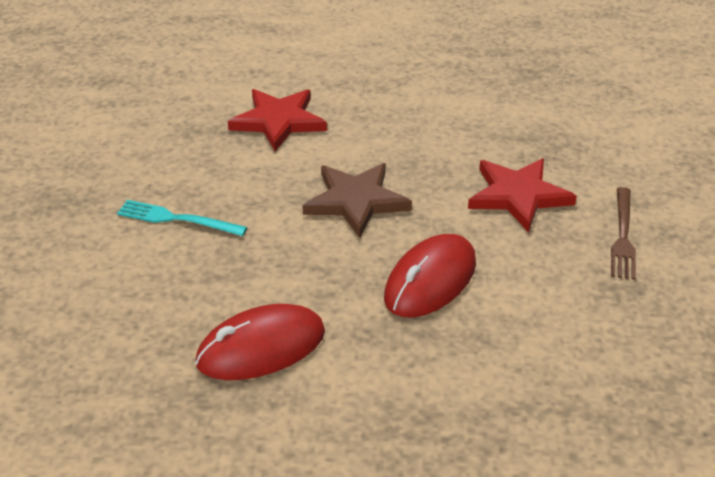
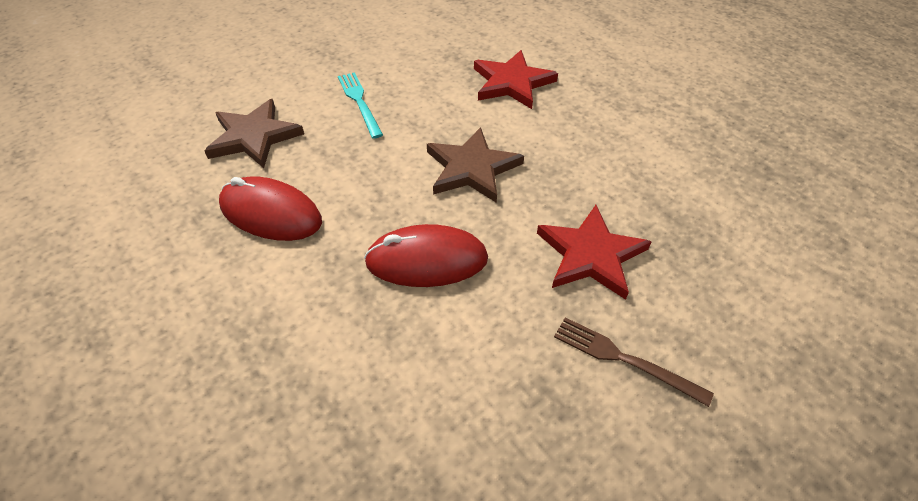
camera: 50 degrees right, 10 degrees up
brown fork [611,187,636,280] -> brown fork turned 60 degrees clockwise [554,317,714,407]
none -> brown star [204,99,304,168]

